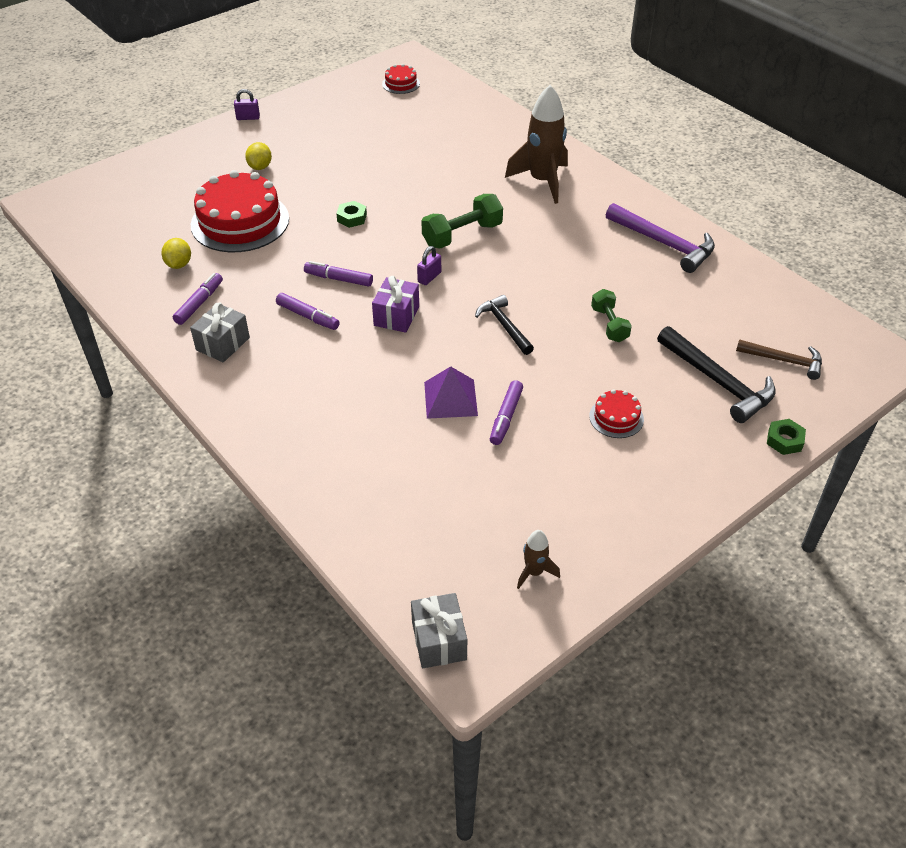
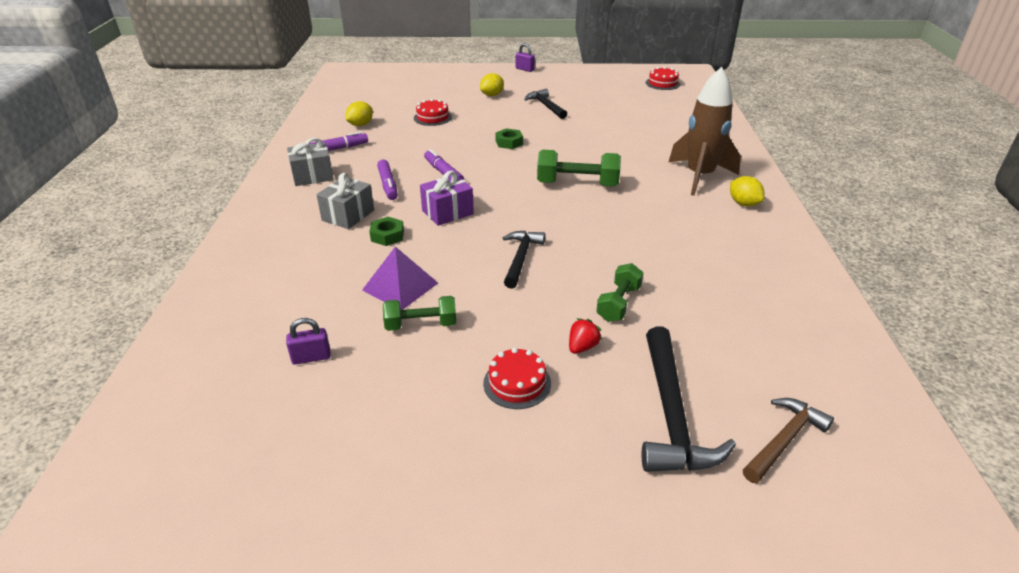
camera: 40 degrees right, 10 degrees down
red cake [191,170,289,252] -> red cake [414,99,452,126], size x0.46
grey gift [411,593,467,668] -> grey gift moved to [316,173,374,229]
purple padlock [417,246,441,285] -> purple padlock moved to [286,318,331,365]
purple marker [490,380,523,445] -> green dumbbell [383,296,456,331]
brown rocket [517,530,560,589] -> none
purple hammer [606,203,715,273] -> none
brown hammer [736,339,822,380] -> brown hammer turned 105 degrees counterclockwise [743,398,834,484]
green nut [767,419,806,455] -> green nut moved to [369,217,404,246]
none -> black hammer [524,89,567,119]
none -> red strawberry [569,318,602,354]
none -> yellow lemon [730,176,765,207]

